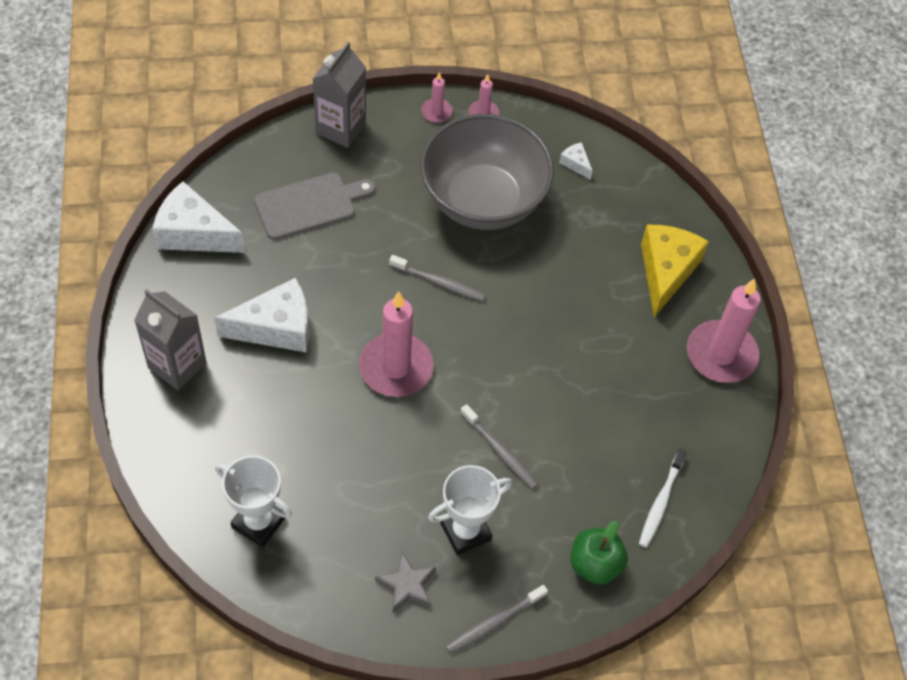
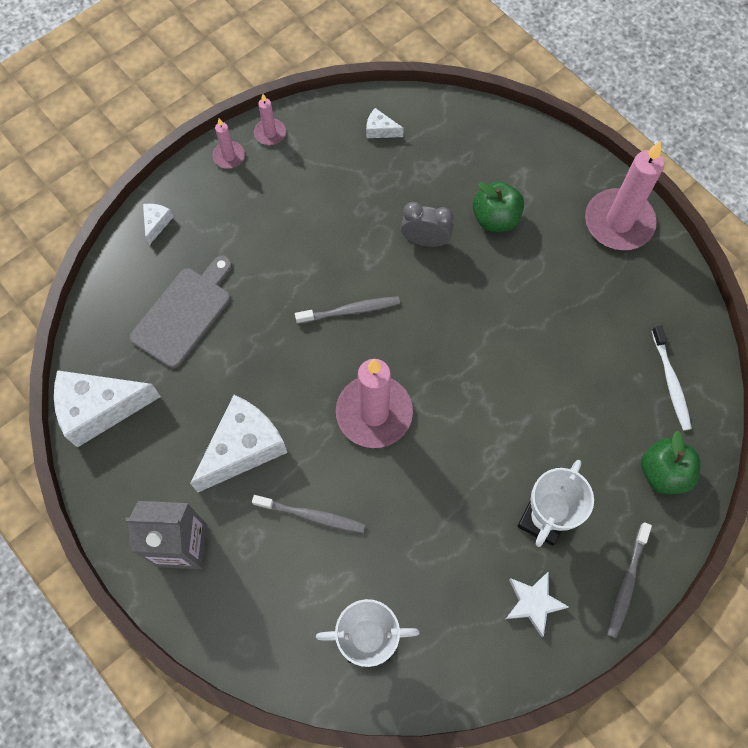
camera: 30 degrees left, 10 degrees up
grey carton [313,42,366,148] -> white cheese [143,204,173,245]
grey star [375,552,436,613] -> white star [506,572,569,637]
grey bowl [420,114,554,230] -> none
grey toothbrush [460,404,538,489] -> grey toothbrush moved to [252,495,366,533]
yellow cheese [641,225,709,317] -> none
none -> grey clock [401,202,453,247]
none -> green apple [473,181,524,232]

